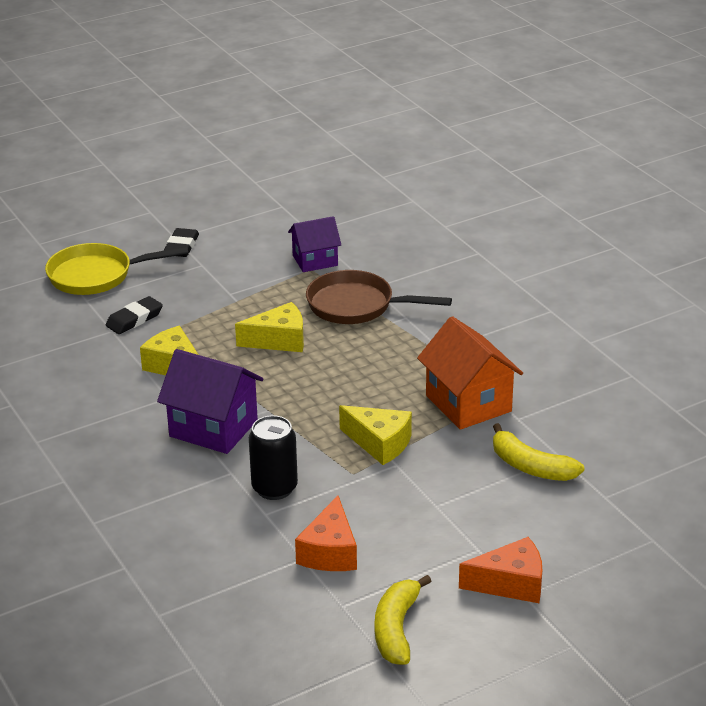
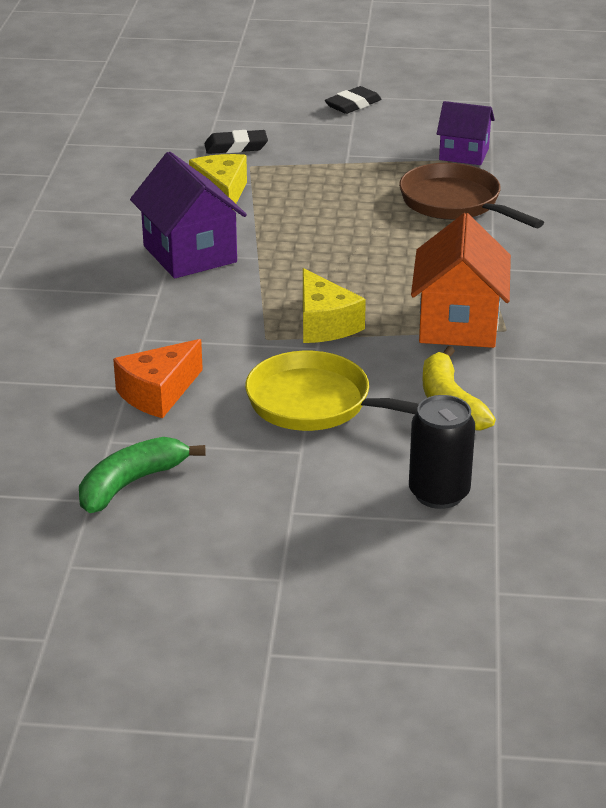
camera: 35 degrees right, 0 degrees up
yellow pan [45,243,189,295] -> yellow pan moved to [245,351,419,431]
yellow cheese [235,302,304,352] -> none
black can [249,415,298,500] -> black can moved to [409,395,475,509]
yellow banana [375,575,431,665] -> green banana [79,437,206,513]
orange cheese [459,537,542,603] -> none

